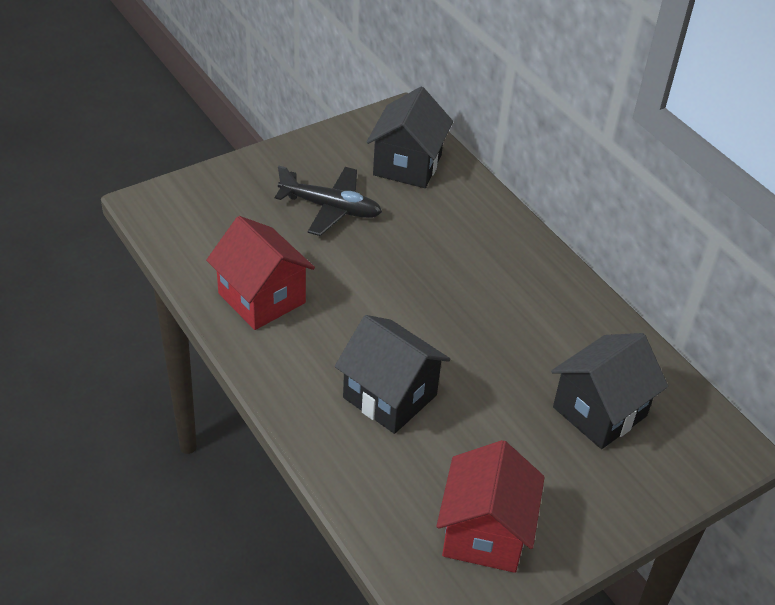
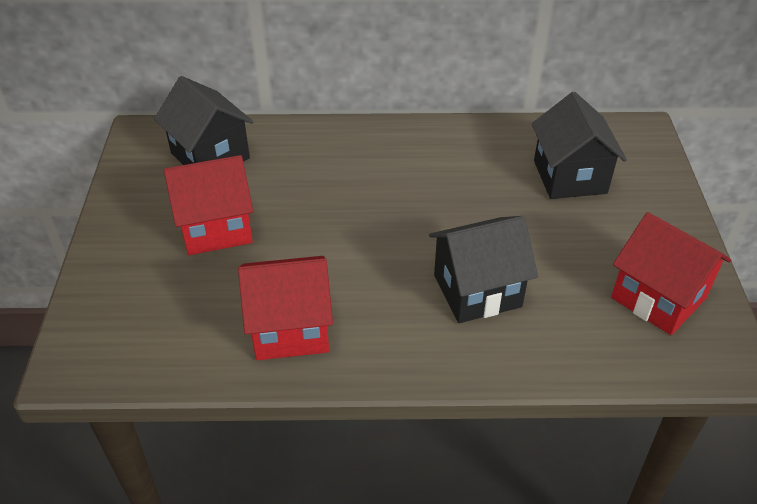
camera: 55 degrees left, 0 degrees up
black plane [275,166,382,236] -> red house [164,155,253,255]

